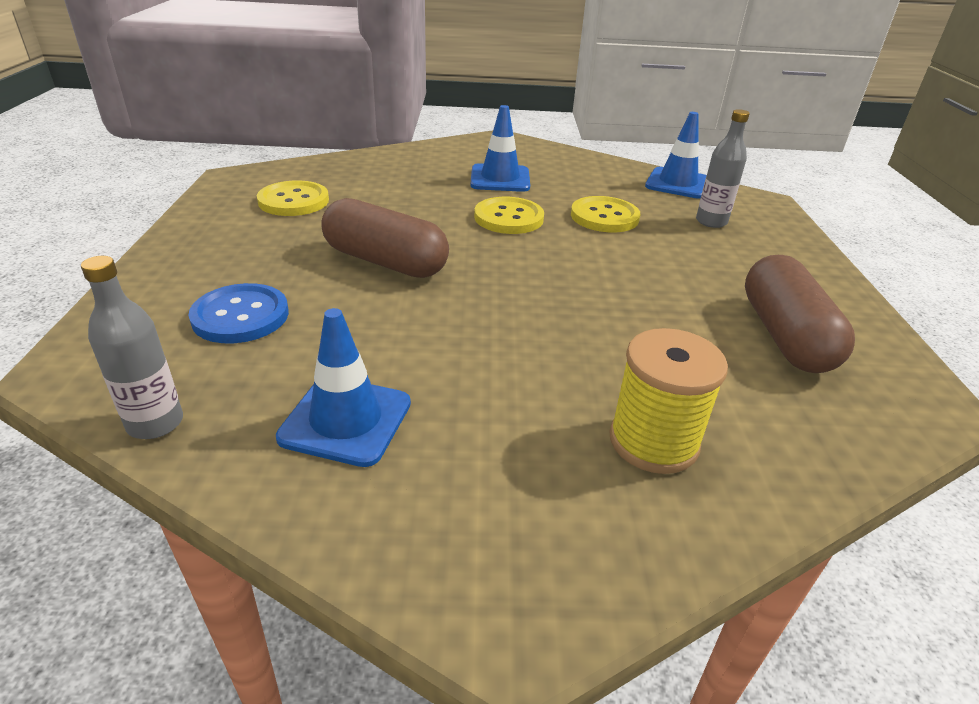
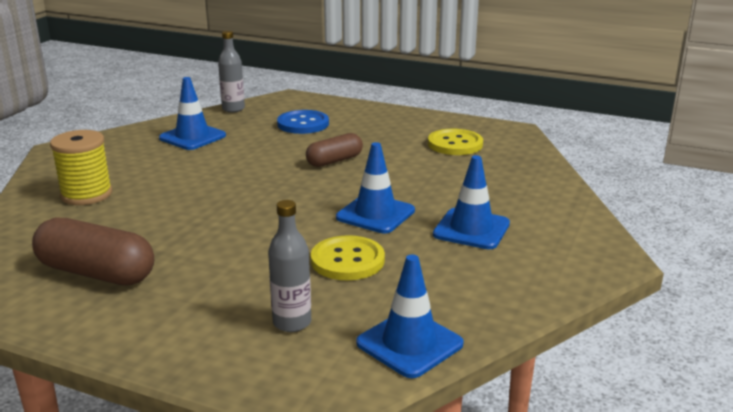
camera: 115 degrees right, 10 degrees down
brown capsule [321,198,449,278] -> brown capsule [306,133,363,167], size x0.63
yellow button [474,197,544,234] -> blue traffic cone [336,142,415,233]

